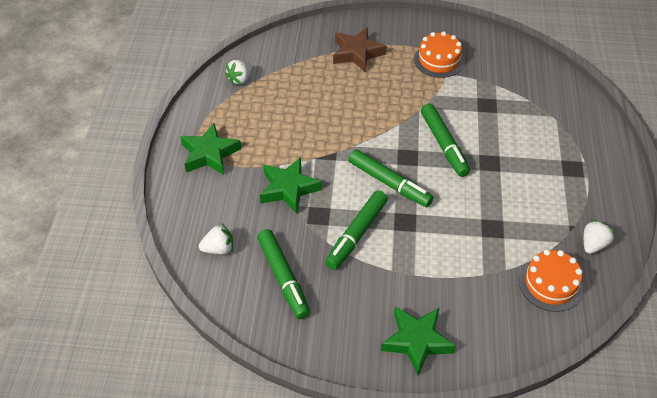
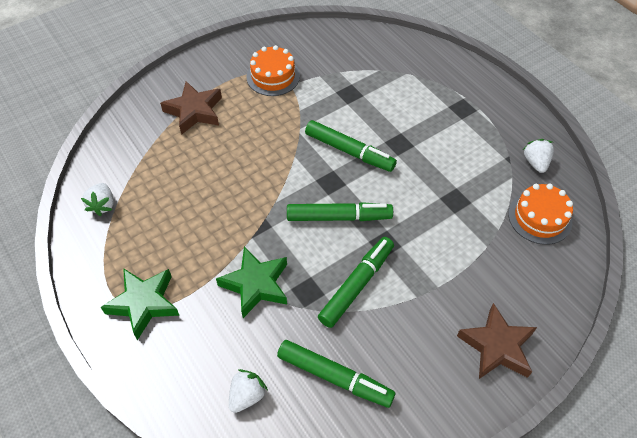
camera: 40 degrees left, 5 degrees up
green marker [325,190,388,270] -> green marker turned 135 degrees counterclockwise [318,237,394,328]
green star [381,307,456,376] -> brown star [457,303,537,379]

